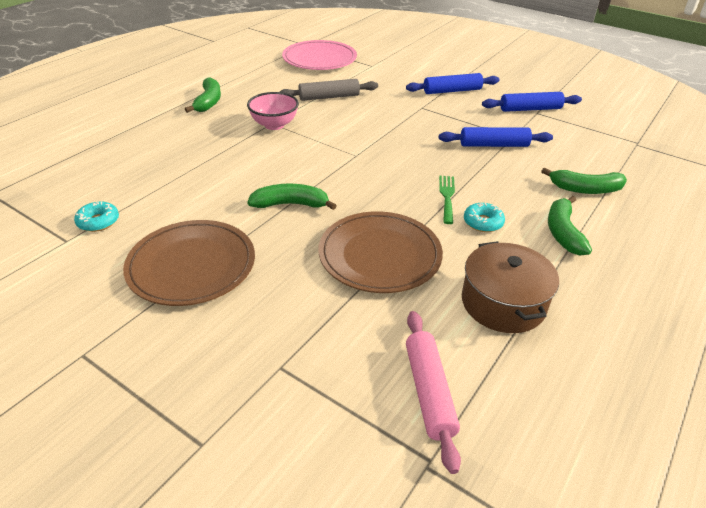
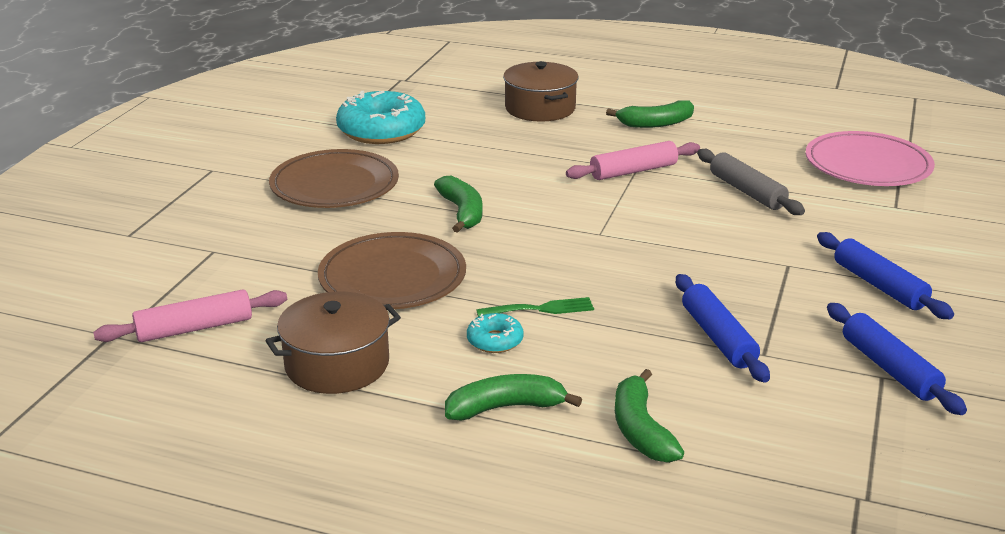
camera: 75 degrees right, 10 degrees down
turquoise donut [74,202,119,232] -> turquoise donut [336,91,425,144], size x2.14
pink bowl [247,92,299,130] -> pink rolling pin [566,141,700,180]
none -> brown pot [503,61,578,122]

